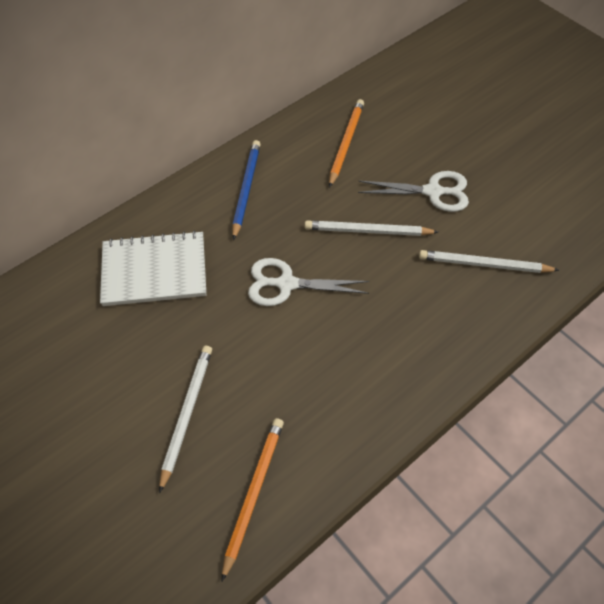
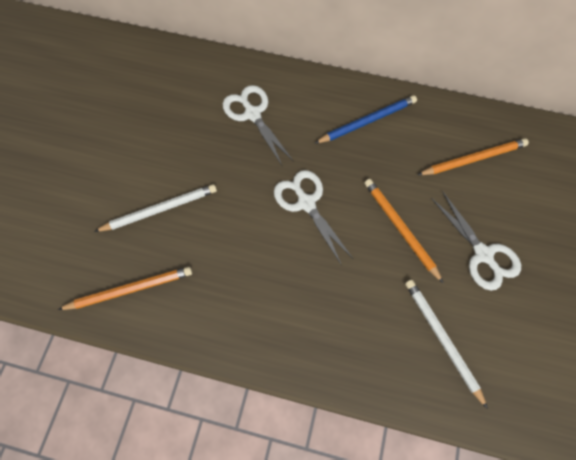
camera: 55 degrees right, 10 degrees up
white notebook [100,231,206,306] -> white scissors [223,85,293,167]
white pencil [305,220,438,236] -> orange pencil [364,179,443,283]

